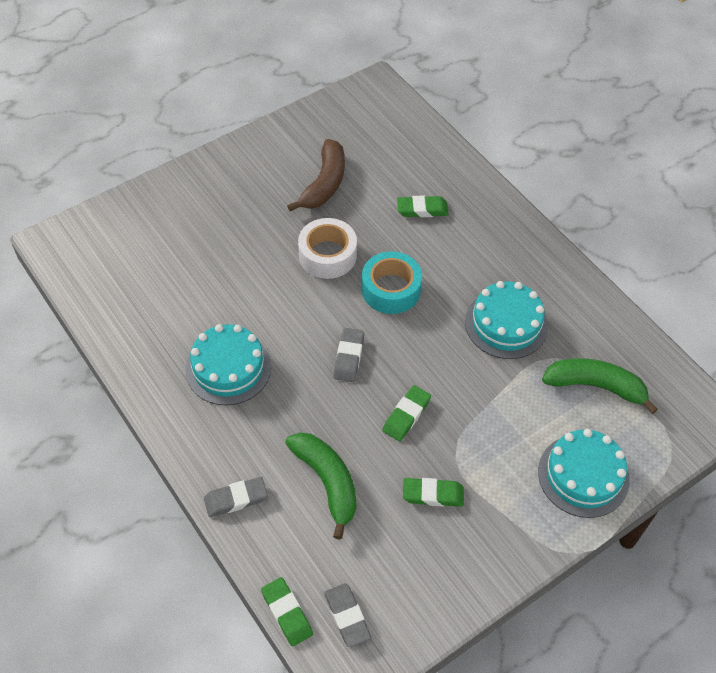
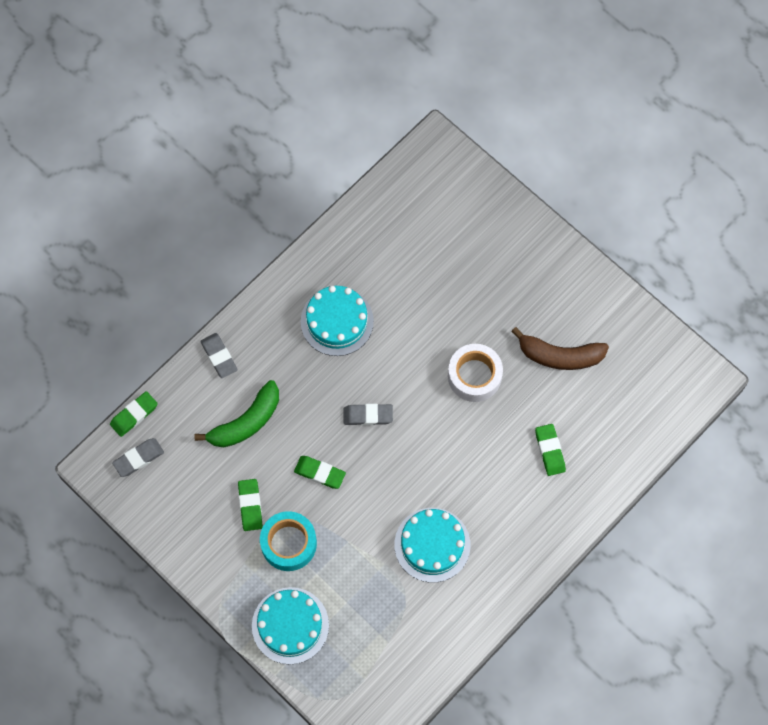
camera: 80 degrees right, 15 degrees up
turquoise tape [362,251,422,314] -> turquoise tape moved to [260,511,317,571]
green banana [542,358,658,414] -> none

